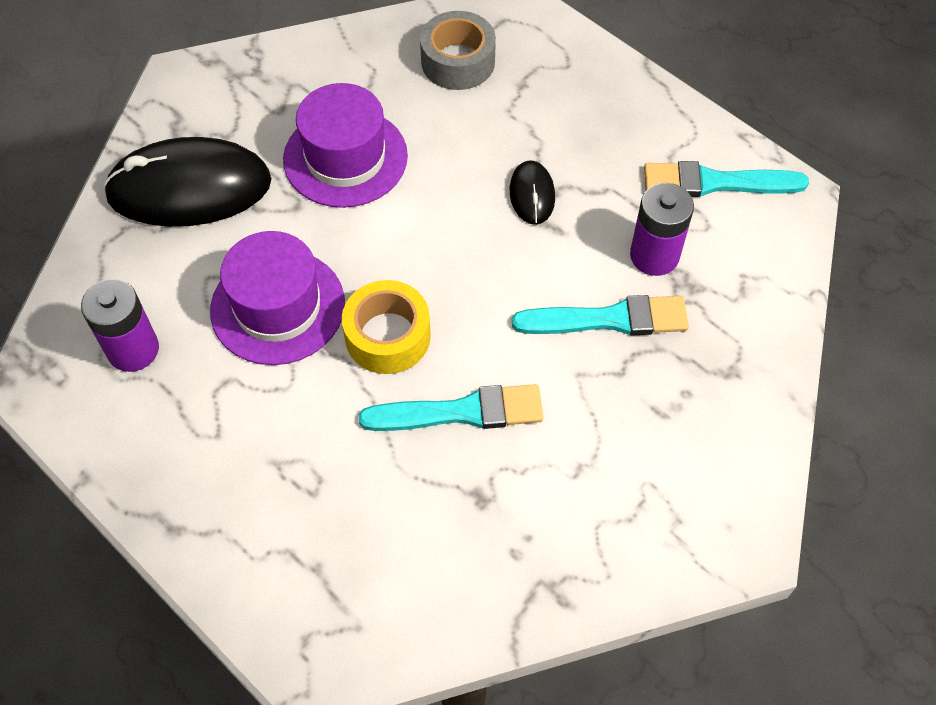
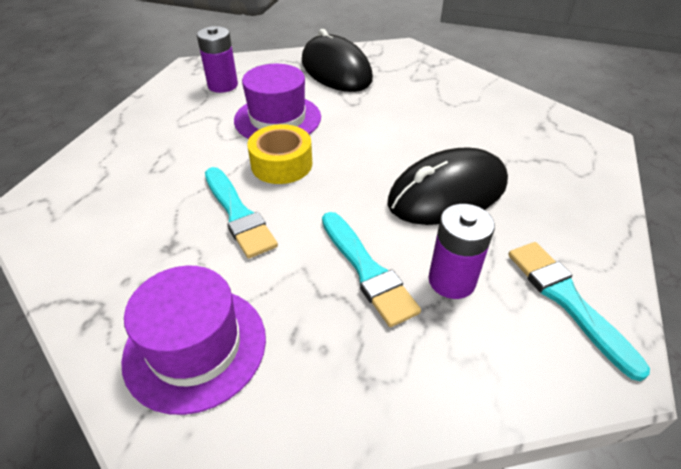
camera: 65 degrees right, 15 degrees down
purple hat [283,83,408,208] -> purple hat moved to [121,266,266,415]
grey tape [420,11,496,90] -> none
black mouse [510,160,555,225] -> black mouse [388,147,508,225], size x2.15

